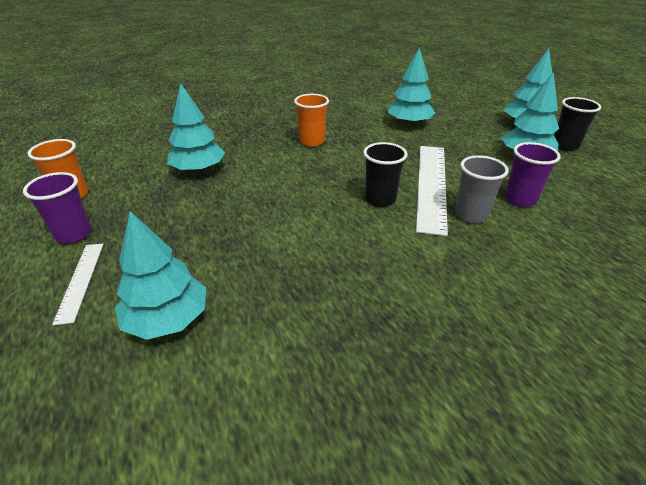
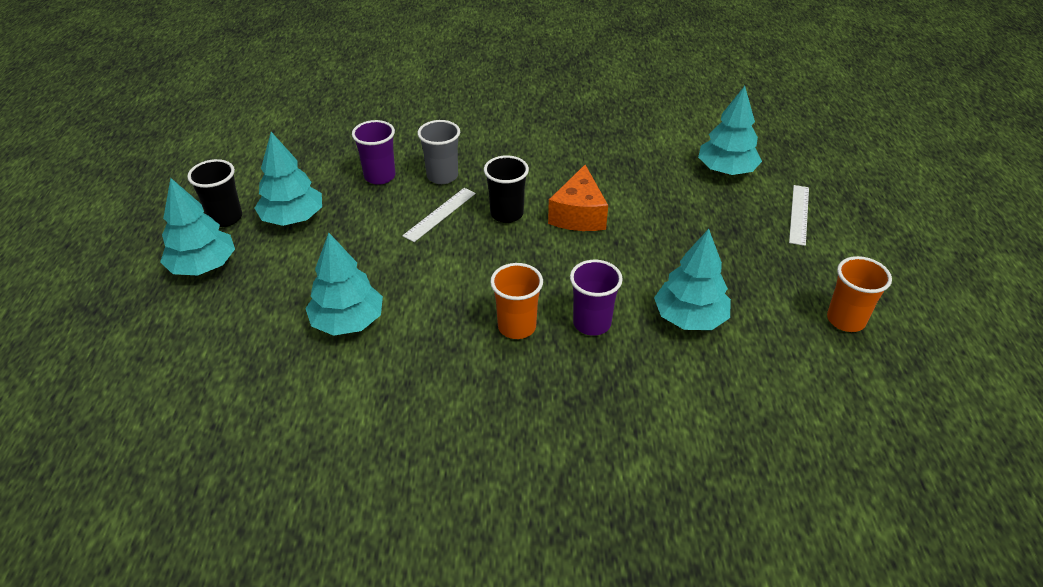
camera: 155 degrees left, 5 degrees up
purple cup [23,172,92,244] -> purple cup moved to [570,260,623,336]
white ruler [416,146,448,236] -> white ruler [402,188,476,242], size x0.52
none -> orange cheese [548,165,608,231]

